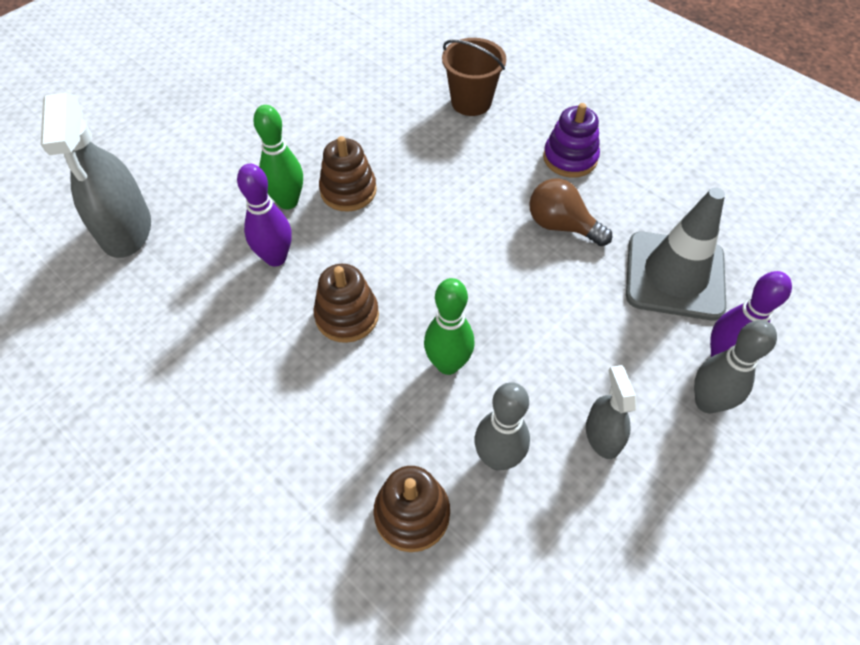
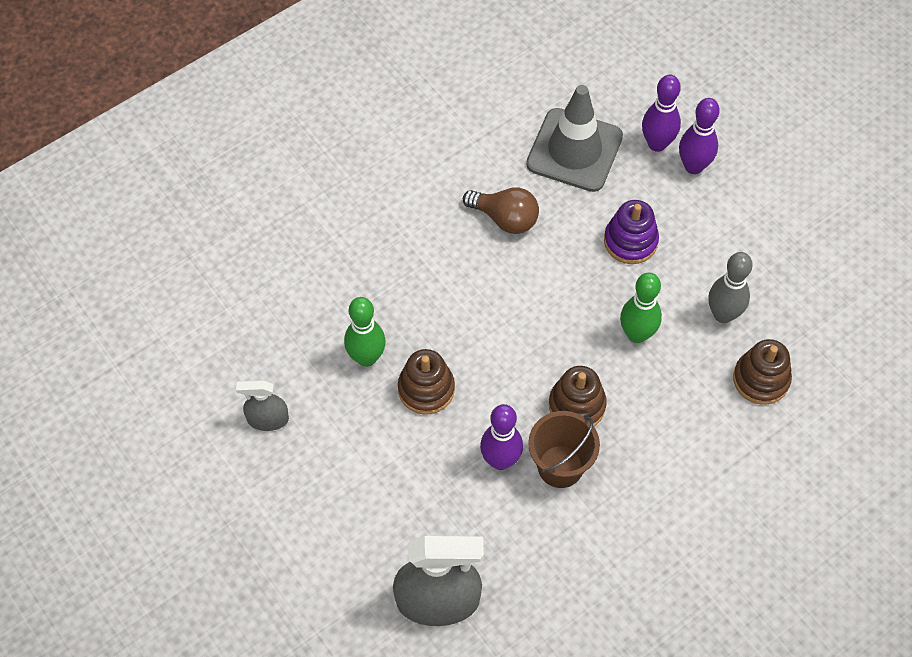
camera: 80 degrees left, 5 degrees up
green bowling pin [253,105,303,210] -> green bowling pin moved to [344,297,386,367]
brown bucket [442,38,506,116] -> brown bucket moved to [528,411,600,488]
brown light bulb [529,178,612,246] -> brown light bulb turned 105 degrees counterclockwise [463,187,539,234]
purple stacking toy [543,103,600,178] -> purple stacking toy moved to [604,200,659,264]
grey spray bottle [586,365,637,459] -> grey spray bottle moved to [236,380,289,431]
grey bowling pin [694,320,777,414] -> purple bowling pin [679,98,720,174]

